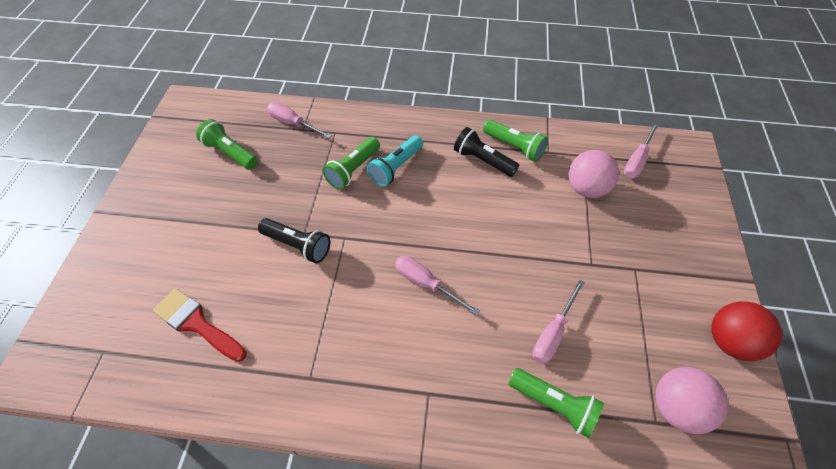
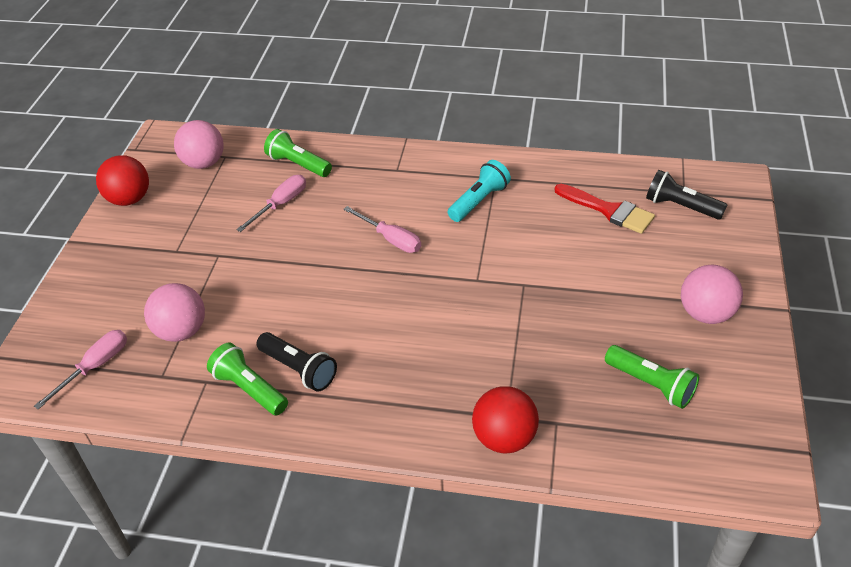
camera: 175 degrees left, 10 degrees down
black flashlight [258,218,330,263] -> black flashlight moved to [646,170,727,220]
pink screwdriver [267,102,332,139] -> none
green flashlight [323,137,380,189] -> none
turquoise flashlight [366,135,423,187] -> turquoise flashlight moved to [448,160,511,222]
none -> red ball [472,386,539,453]
none -> pink ball [681,265,743,324]

